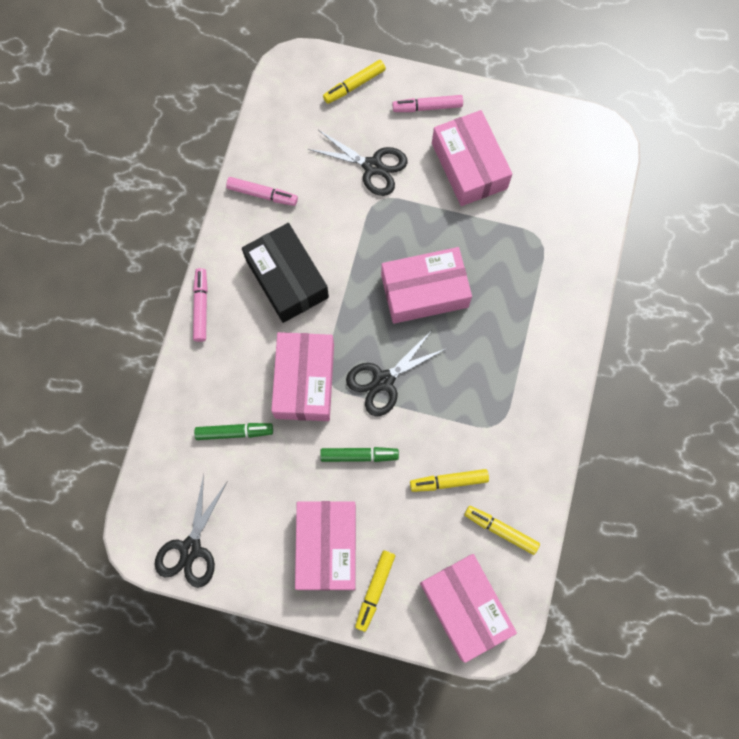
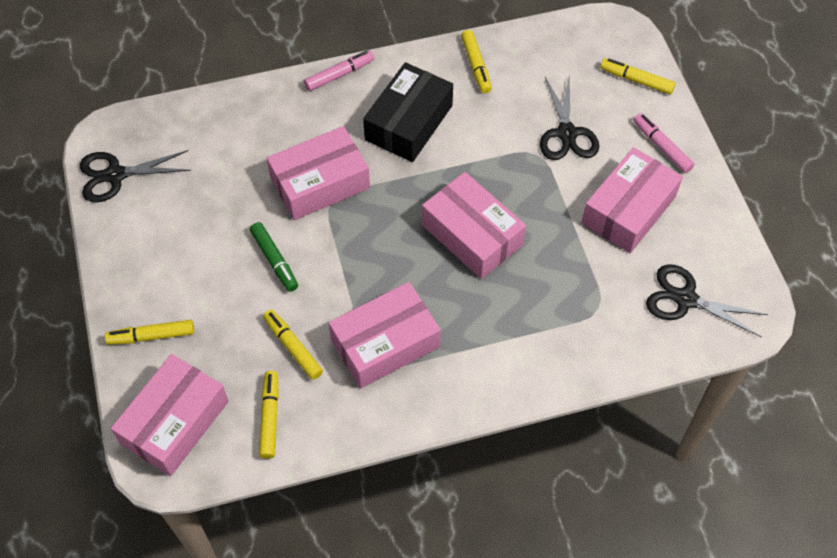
camera: 60 degrees right, 15 degrees down
green marker [194,423,273,440] -> none
pink marker [226,177,298,206] -> yellow marker [461,30,492,94]
pink box [295,501,356,591] -> pink box moved to [329,282,441,388]
black scissors [346,330,447,416] -> black scissors moved to [646,264,768,337]

